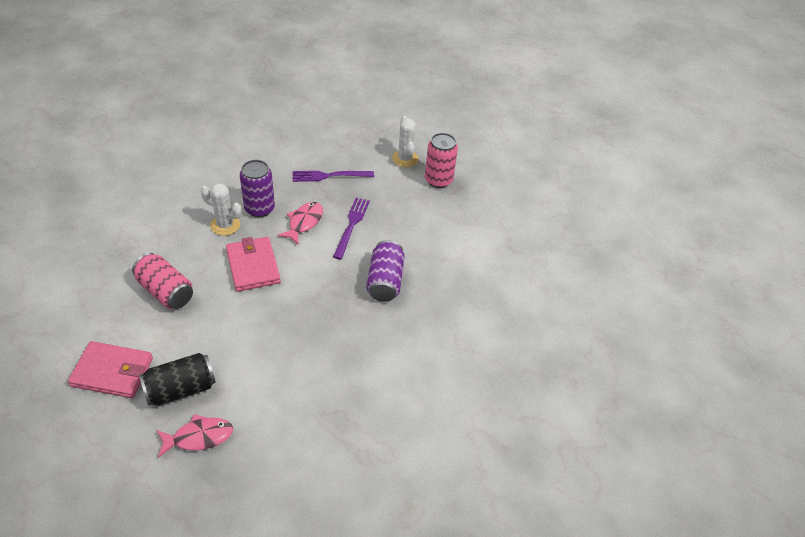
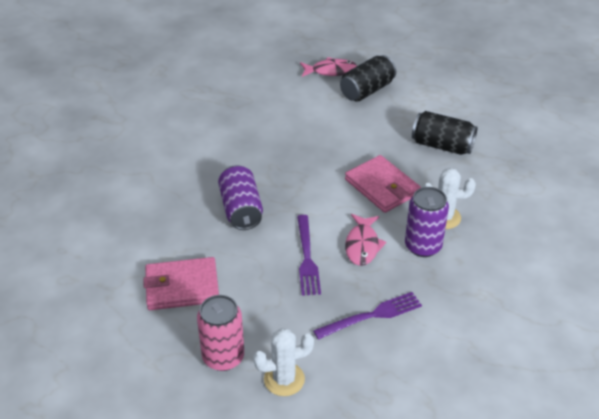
camera: 165 degrees right, 5 degrees down
pink wallet [68,341,153,398] -> pink wallet moved to [143,257,219,310]
pink can [132,253,193,309] -> black can [412,111,478,155]
pink fish [157,414,233,458] -> pink fish turned 150 degrees counterclockwise [300,57,357,77]
white cactus [392,116,419,167] -> white cactus turned 75 degrees counterclockwise [253,328,314,396]

